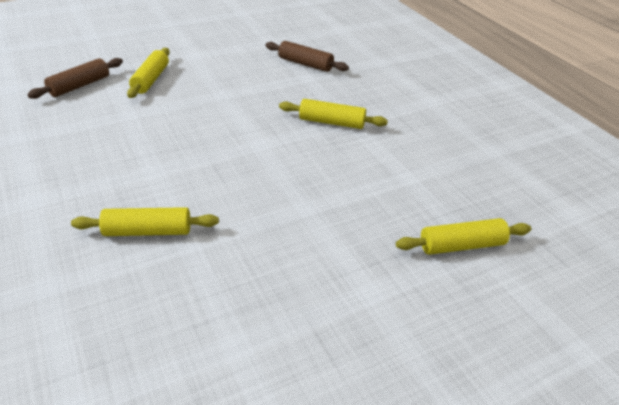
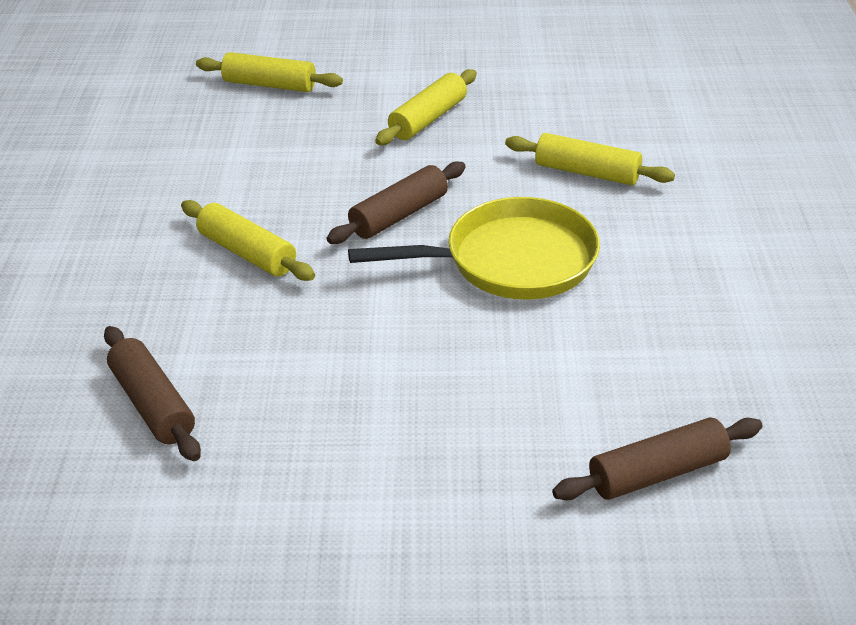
camera: 150 degrees left, 0 degrees up
yellow rolling pin [127,48,170,98] -> yellow rolling pin moved to [375,69,477,145]
none -> brown rolling pin [327,161,466,244]
none -> yellow pan [348,197,600,300]

